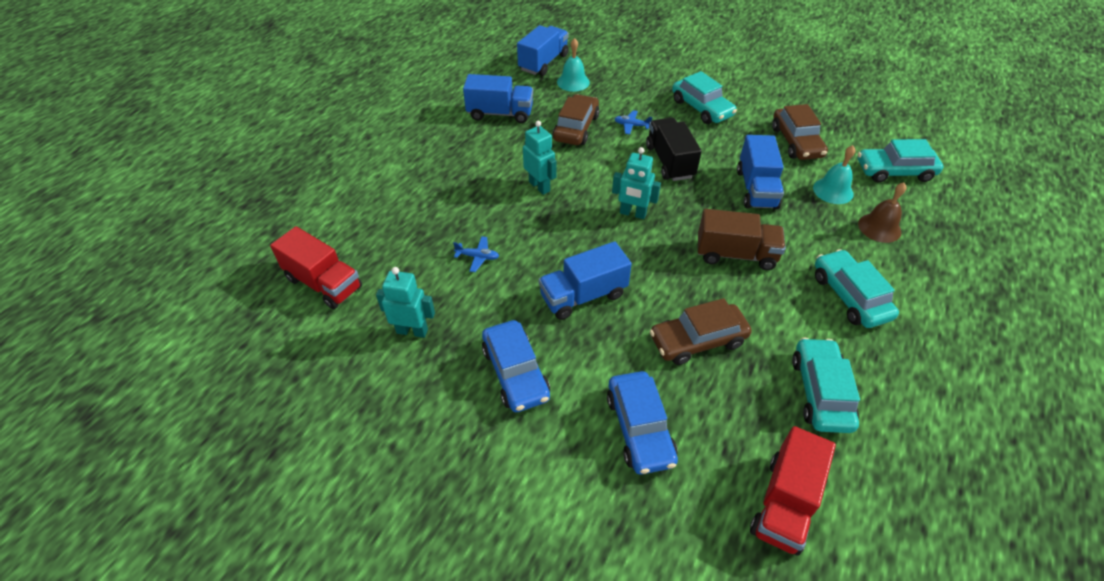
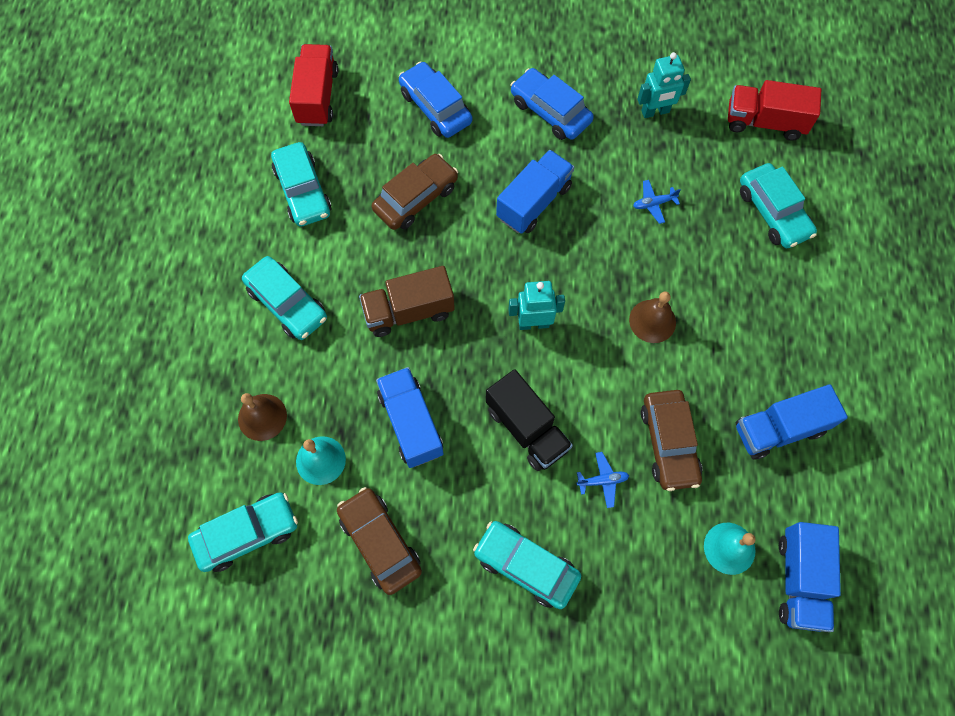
camera: 155 degrees right, 20 degrees up
turquoise robot [523,121,557,195] -> brown bell [629,291,676,343]
none -> turquoise car [740,163,817,248]

